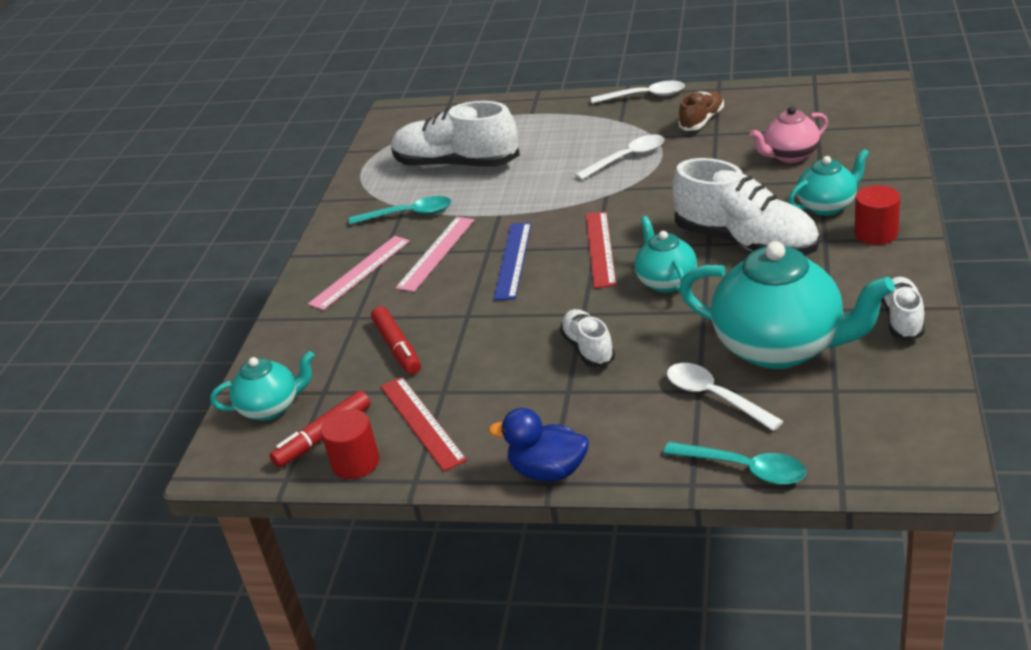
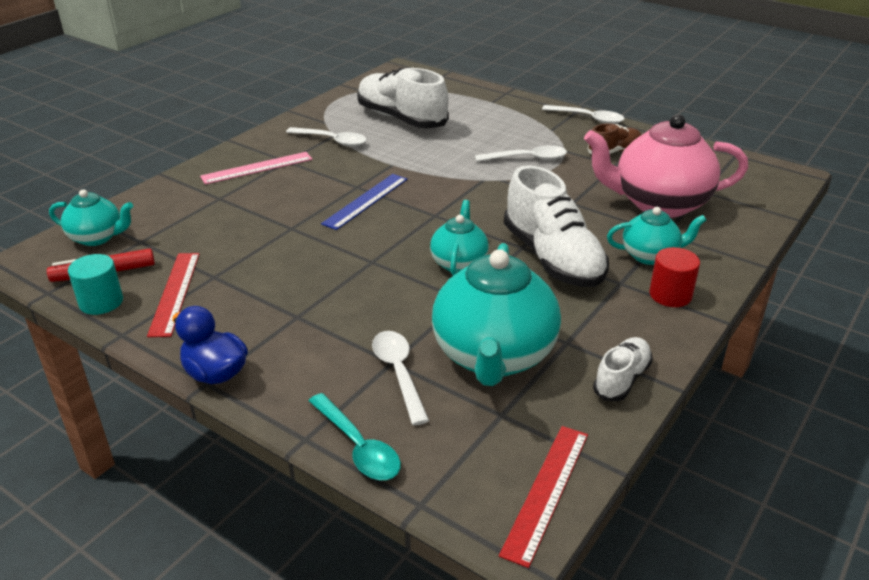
camera: 20 degrees right, 0 degrees up
red cylinder [320,409,379,479] -> turquoise cylinder [68,254,123,315]
turquoise spoon [349,196,452,225] -> white spoon [286,127,367,147]
red marker [371,306,421,374] -> none
pink ruler [395,217,474,292] -> none
white shoe [560,309,615,367] -> none
red ruler [586,211,617,288] -> red ruler moved to [499,426,588,568]
turquoise teapot [679,241,895,369] -> turquoise teapot turned 45 degrees clockwise [432,243,561,386]
pink teapot [750,107,828,163] -> pink teapot [584,114,748,218], size x1.87

